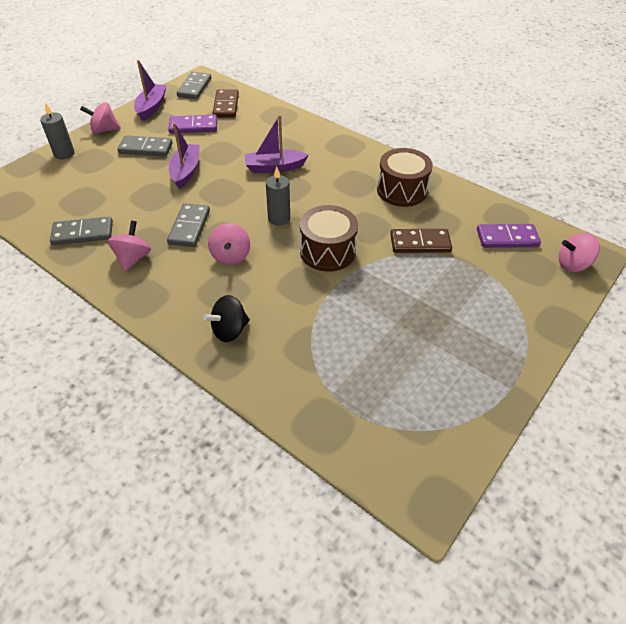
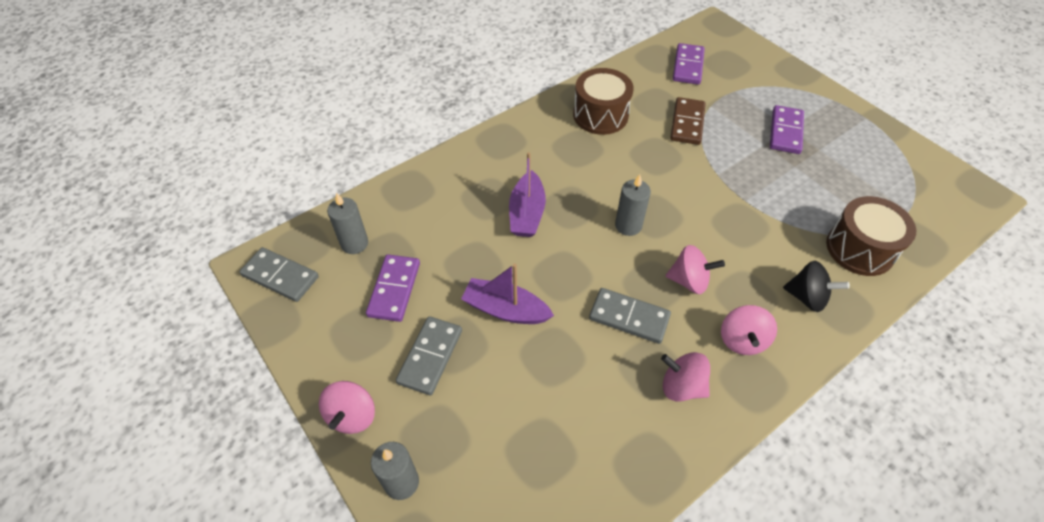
camera: 75 degrees left, 5 degrees up
grey domino [50,217,113,245] -> none
purple boat [134,60,167,121] -> none
black spinning top [203,295,250,342] -> black spinning top turned 45 degrees counterclockwise [783,261,850,312]
brown domino [212,89,239,117] -> grey candle [327,193,368,254]
brown drum [300,205,358,272] -> brown drum moved to [826,196,916,276]
pink spinning top [559,233,600,272] -> pink spinning top moved to [721,305,777,355]
none -> purple domino [770,105,804,154]

